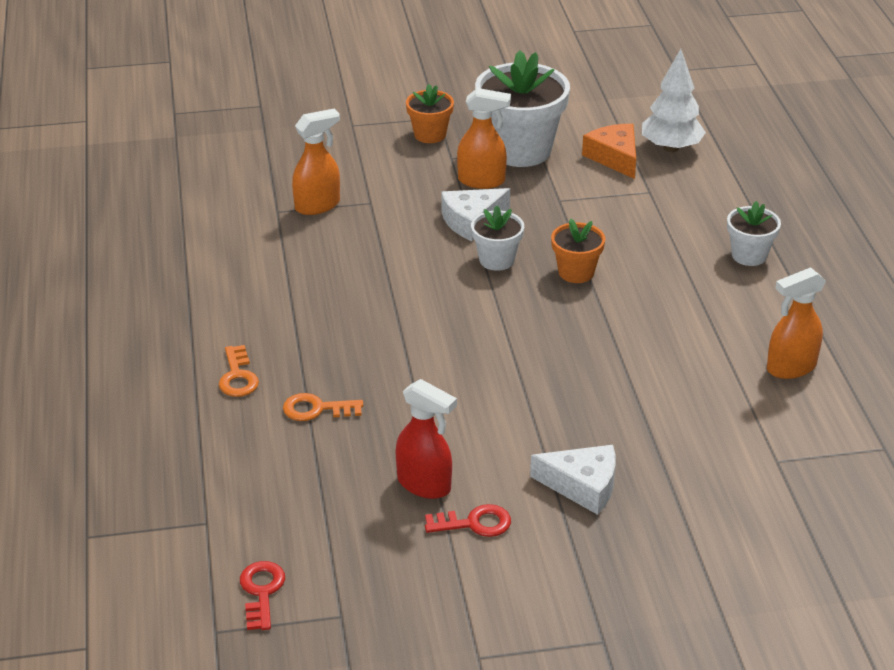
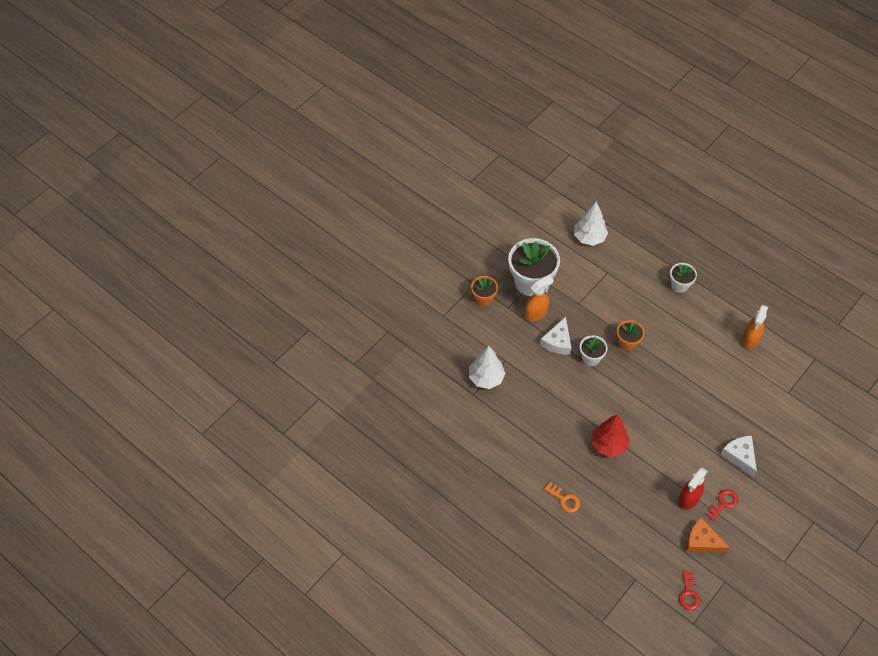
camera: 40 degrees left, 20 degrees up
red key [240,561,285,630] -> red key turned 135 degrees counterclockwise [679,570,700,610]
orange key [283,393,363,421] -> none
orange spray bottle [292,109,340,215] -> white tree [469,346,506,389]
red spray bottle [396,379,457,499] -> red spray bottle turned 135 degrees clockwise [679,468,708,510]
white cheese [530,445,616,515] -> white cheese turned 90 degrees counterclockwise [721,436,757,477]
orange cheese [582,124,636,179] -> orange cheese moved to [686,518,730,553]
none -> red tree [591,414,630,457]

